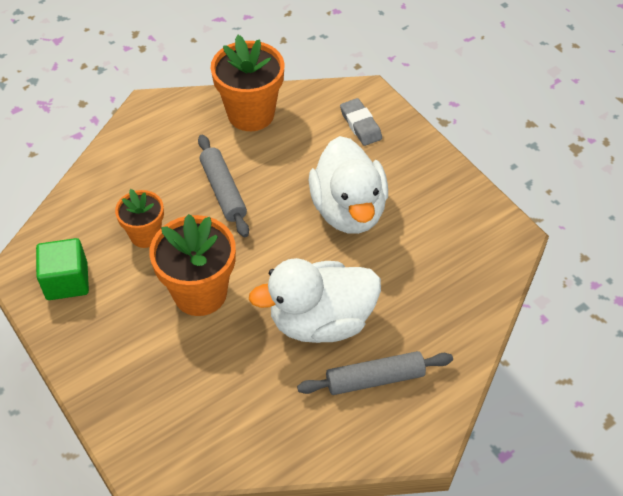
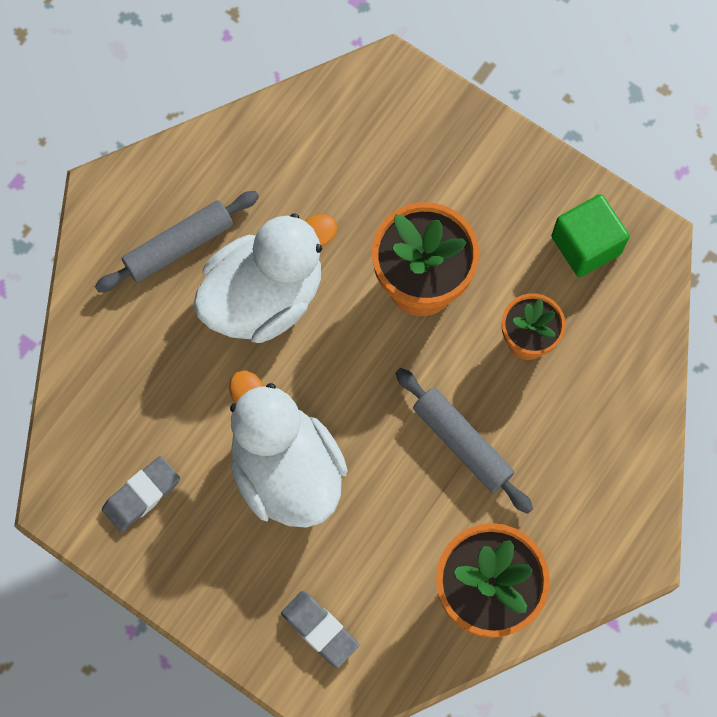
camera: 160 degrees right, 20 degrees up
none -> grey eraser [102,456,180,532]

